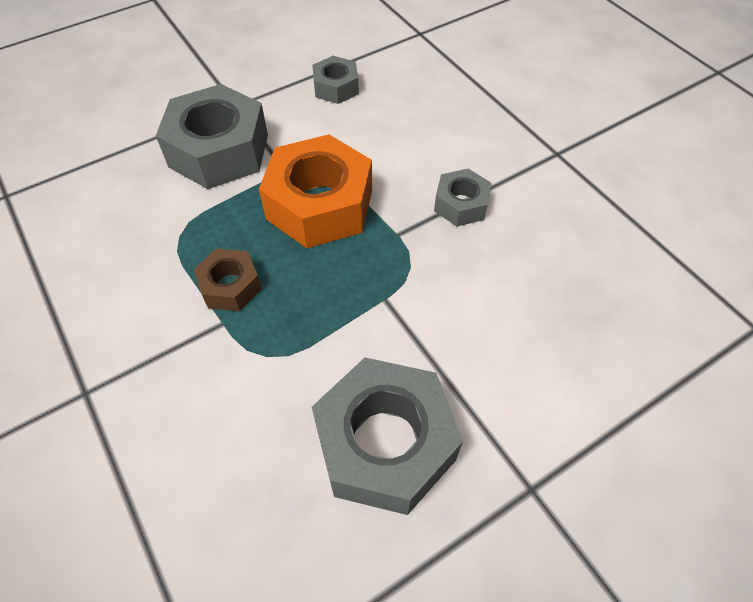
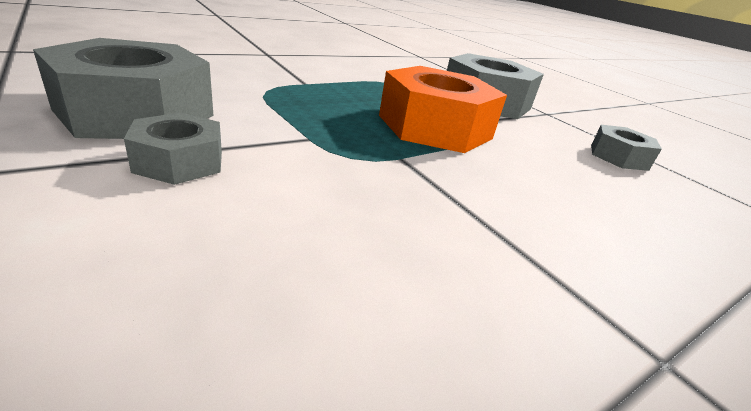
camera: 85 degrees right, 25 degrees down
brown nut [193,248,262,311] -> none
grey nut [434,168,492,227] -> grey nut moved to [124,112,222,185]

